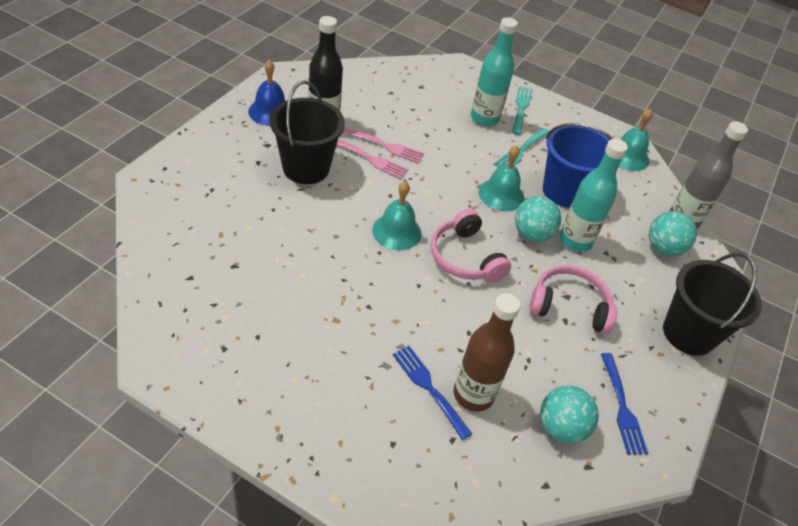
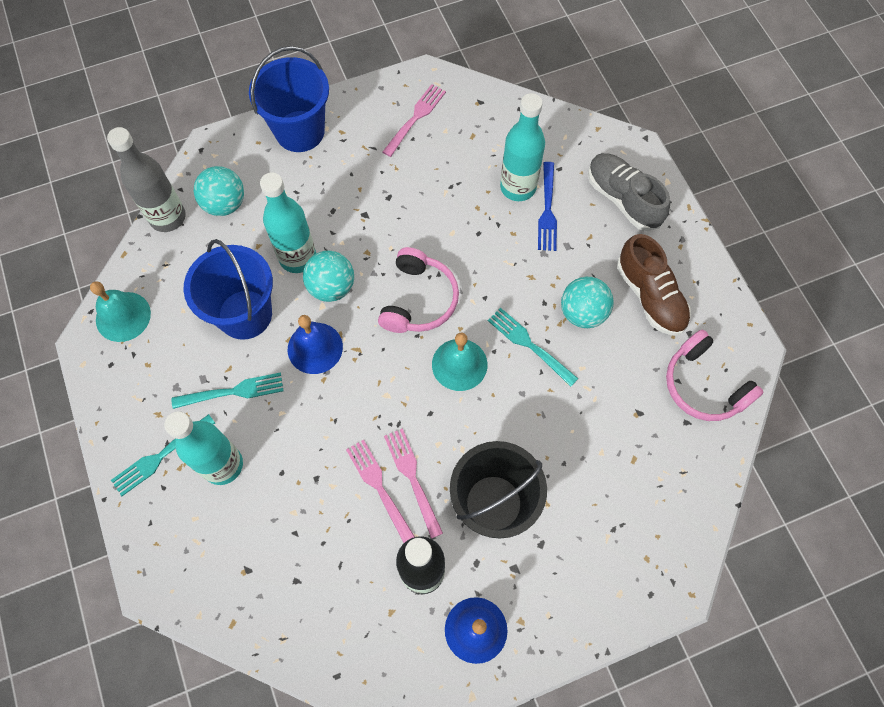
camera: 135 degrees left, 20 degrees up
brown bottle [453,293,520,412] -> turquoise bottle [500,93,545,201]
turquoise bell [478,145,524,212] -> blue bell [288,315,343,374]
pink headphones [529,265,617,334] -> pink headphones moved to [666,329,763,421]
turquoise ball [540,385,599,444] -> turquoise ball moved to [561,277,614,328]
blue fork [601,353,648,455] -> pink fork [383,84,446,157]
black bucket [663,253,762,356] -> blue bucket [249,46,329,152]
none -> turquoise fork [488,308,579,387]
none -> grey shoe [588,153,670,231]
none -> brown shoe [617,234,691,335]

